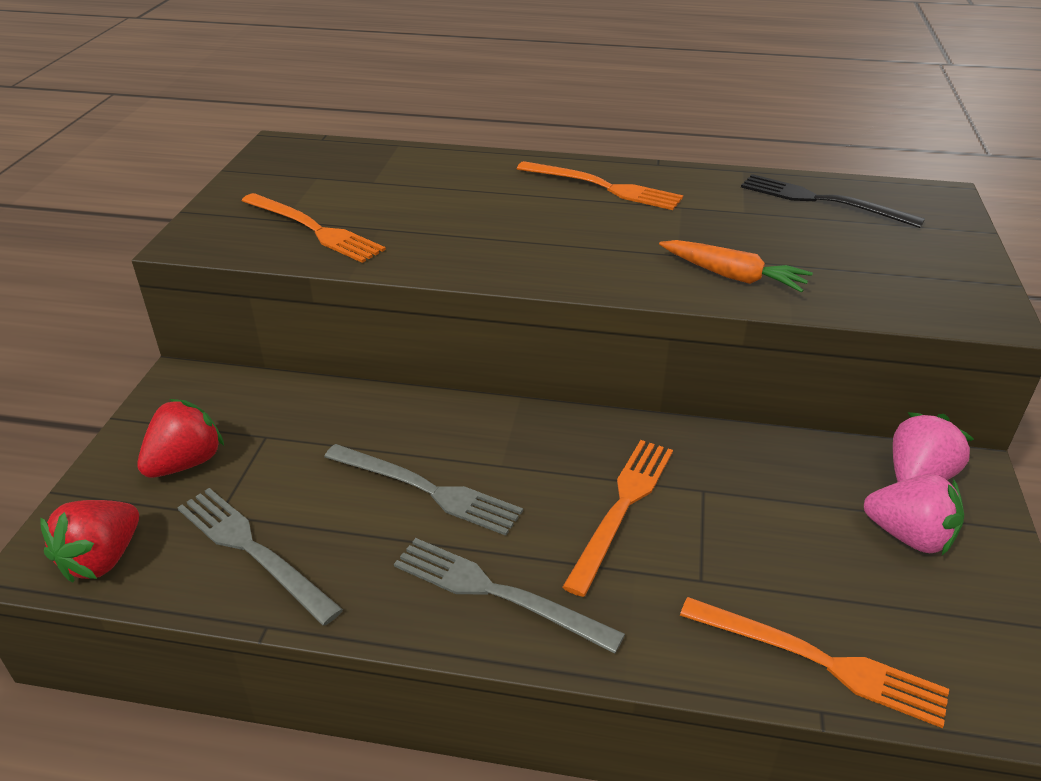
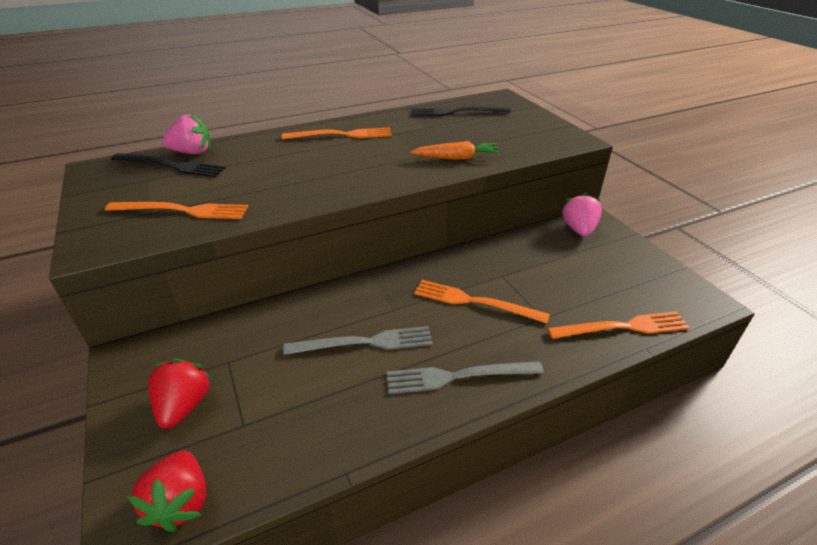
camera: 35 degrees left, 0 degrees up
grey fork [177,488,343,626] -> none
orange fork [562,440,673,597] -> orange fork turned 60 degrees counterclockwise [414,280,550,323]
pink strawberry [864,474,964,555] -> pink strawberry moved to [162,113,211,154]
none -> black fork [111,153,226,177]

